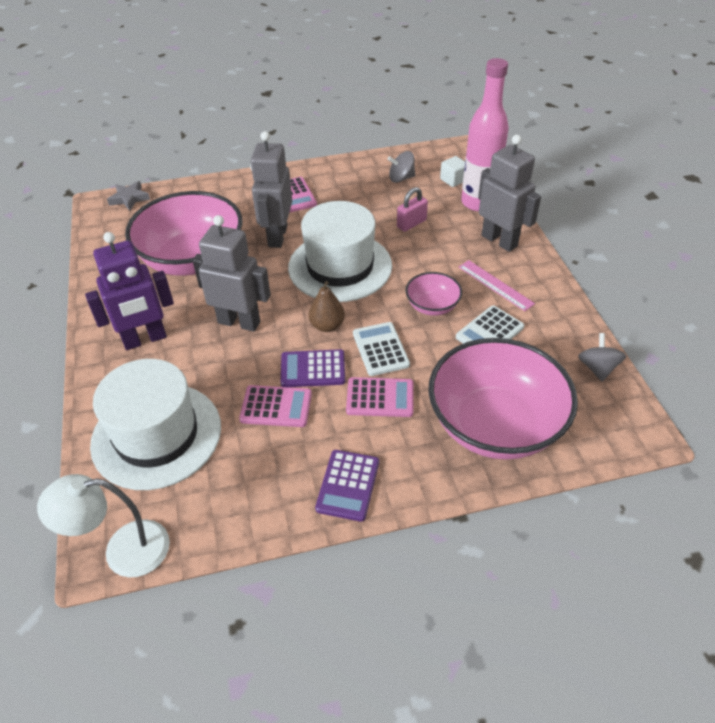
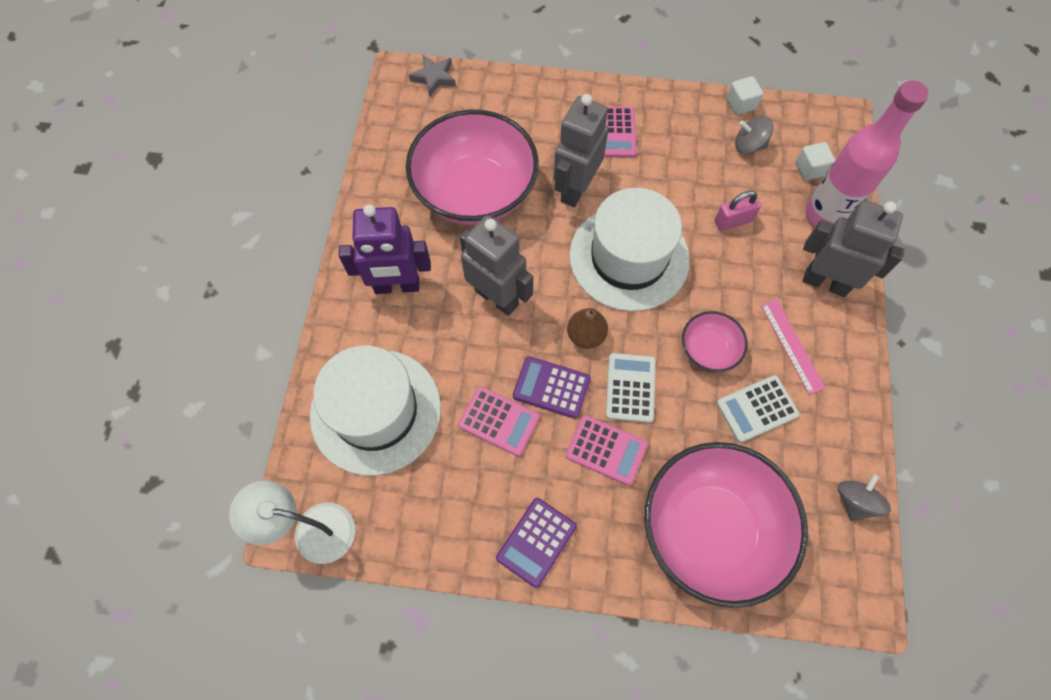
camera: 20 degrees right, 20 degrees up
grey robot [478,135,541,252] -> grey robot turned 45 degrees counterclockwise [803,200,905,297]
none -> white cube [727,76,763,115]

